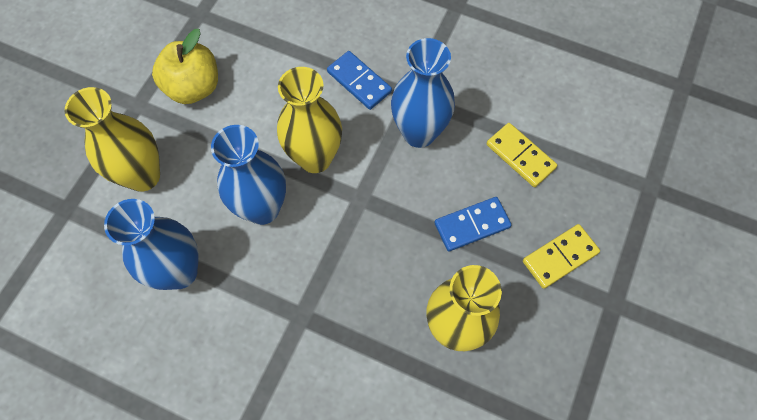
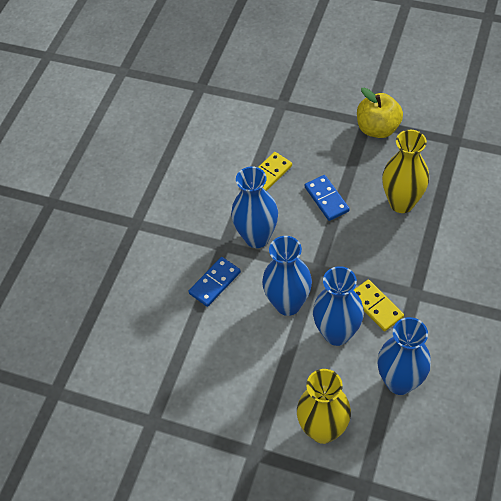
camera: 90 degrees left, 10 degrees down
yellow apple [152,29,218,104] -> yellow apple moved to [357,87,403,138]
yellow vase [277,67,342,173] -> blue vase [262,236,312,316]
yellow domino [523,224,600,289] -> yellow domino moved to [354,280,404,331]

